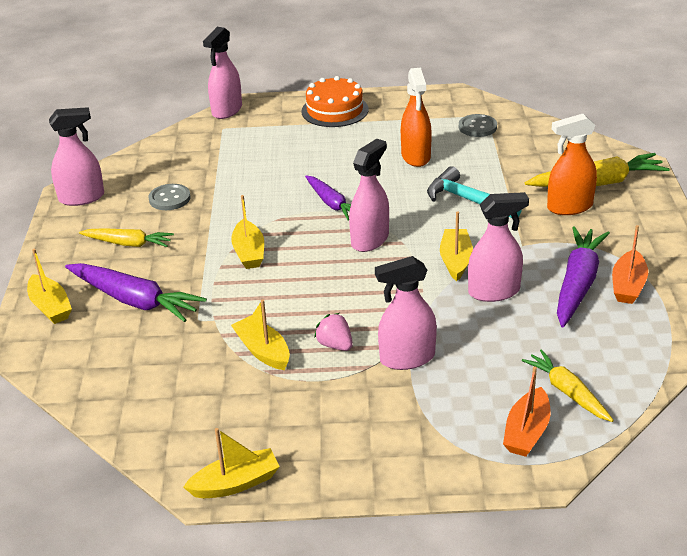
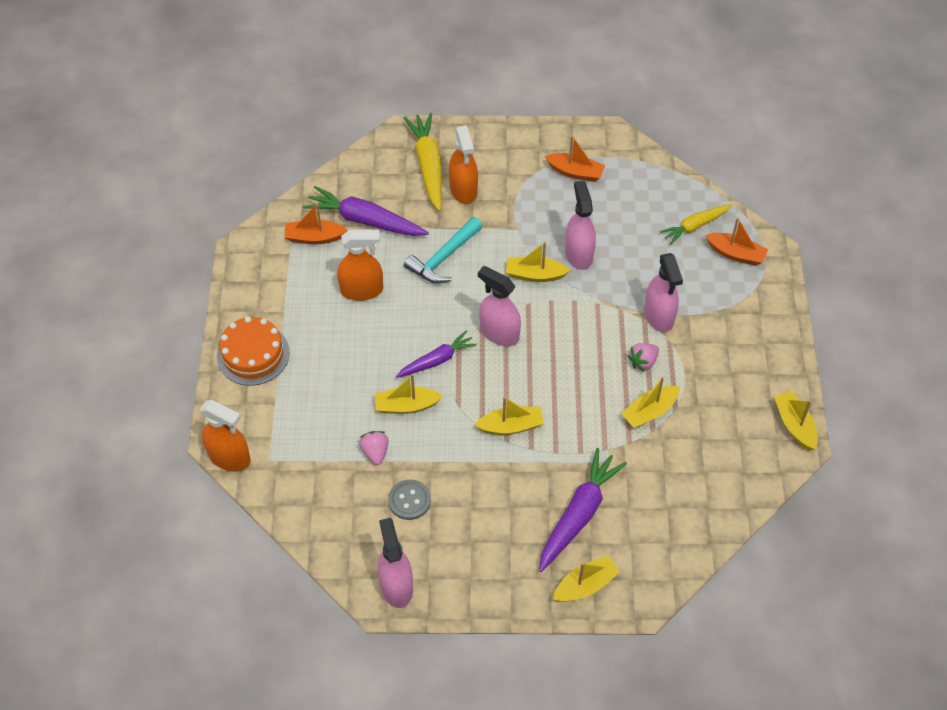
camera: 90 degrees left, 20 degrees up
yellow carrot [79,228,174,247] -> none
pink spray bottle [203,27,242,119] -> orange spray bottle [200,400,251,472]
grey button [459,114,497,137] -> orange boat [284,203,348,244]
purple carrot [557,226,610,327] -> purple carrot moved to [303,186,429,236]
none -> pink strawberry [359,431,389,465]
none -> yellow boat [375,374,443,414]

